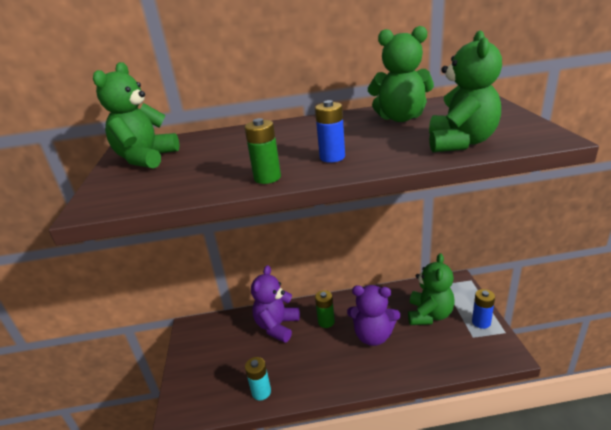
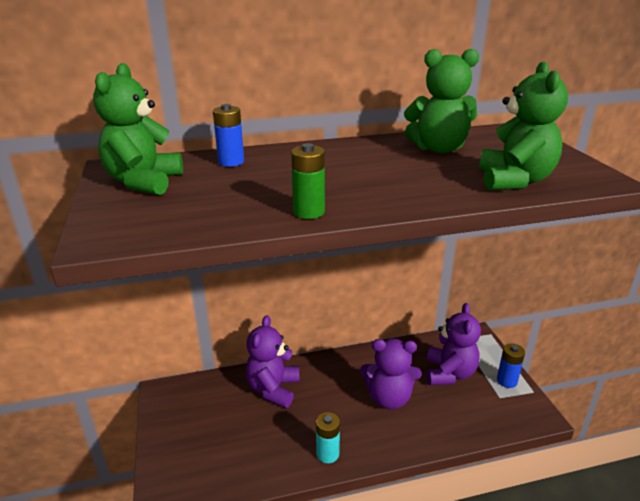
camera: 10 degrees left, 0 degrees up
turquoise battery [245,357,271,400] -> turquoise battery moved to [316,412,340,463]
blue battery [315,100,345,163] -> blue battery moved to [213,104,244,167]
green battery [315,290,335,328] -> none
green teddy bear [408,253,455,325] -> purple teddy bear [427,303,481,385]

